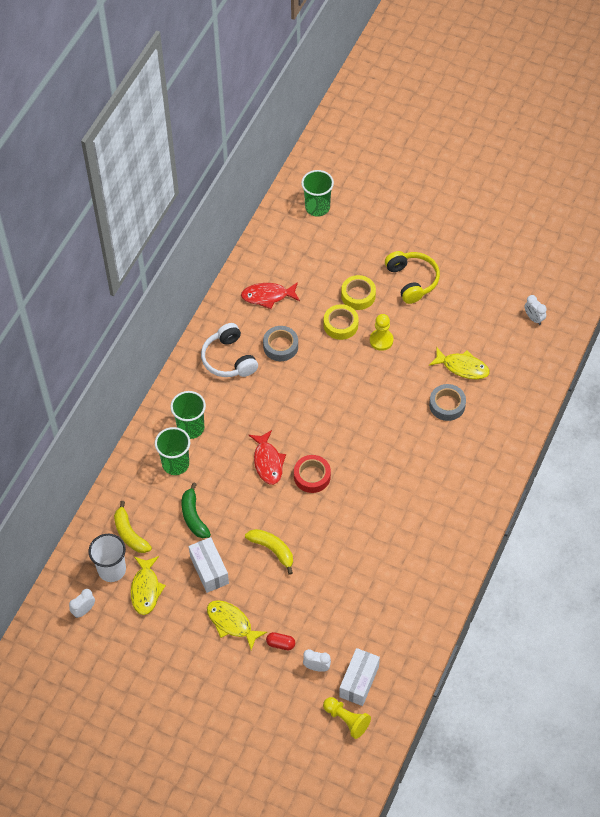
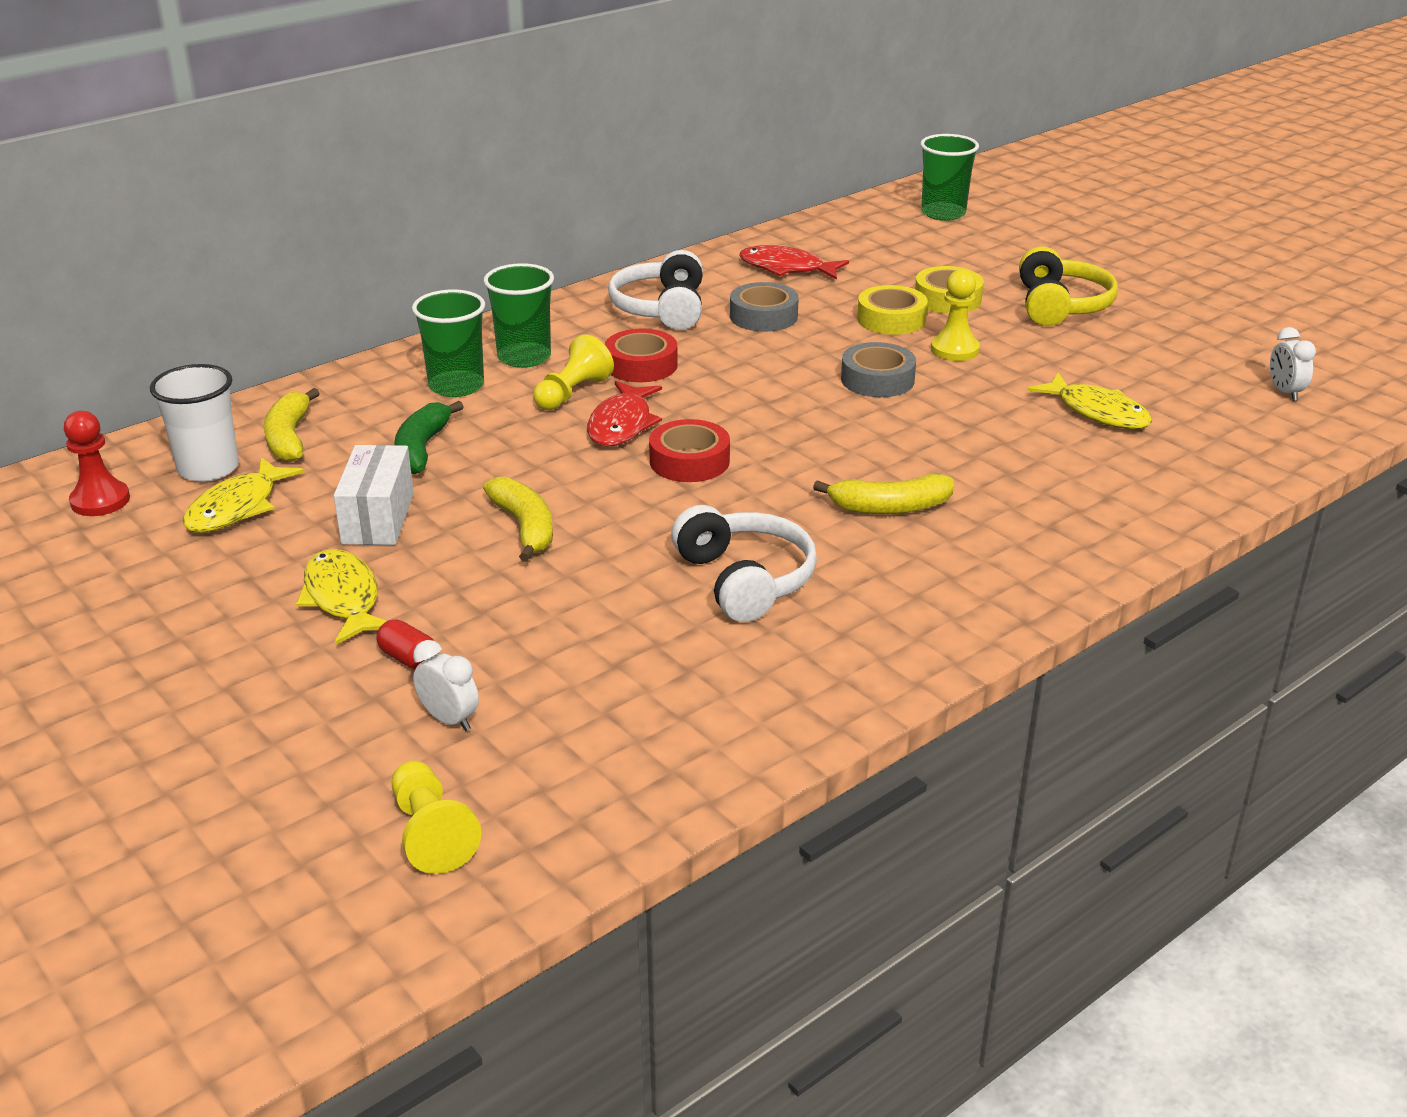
camera: 25 degrees right, 25 degrees down
white clock [69,589,95,618] -> red pawn [64,411,130,516]
white box [339,648,380,706] -> none
grey tape [429,384,466,421] -> grey tape moved to [841,342,916,397]
none -> yellow pawn [533,334,614,410]
none -> red tape [605,329,678,382]
none -> white headphones [671,505,817,622]
none -> yellow banana [813,474,954,514]

